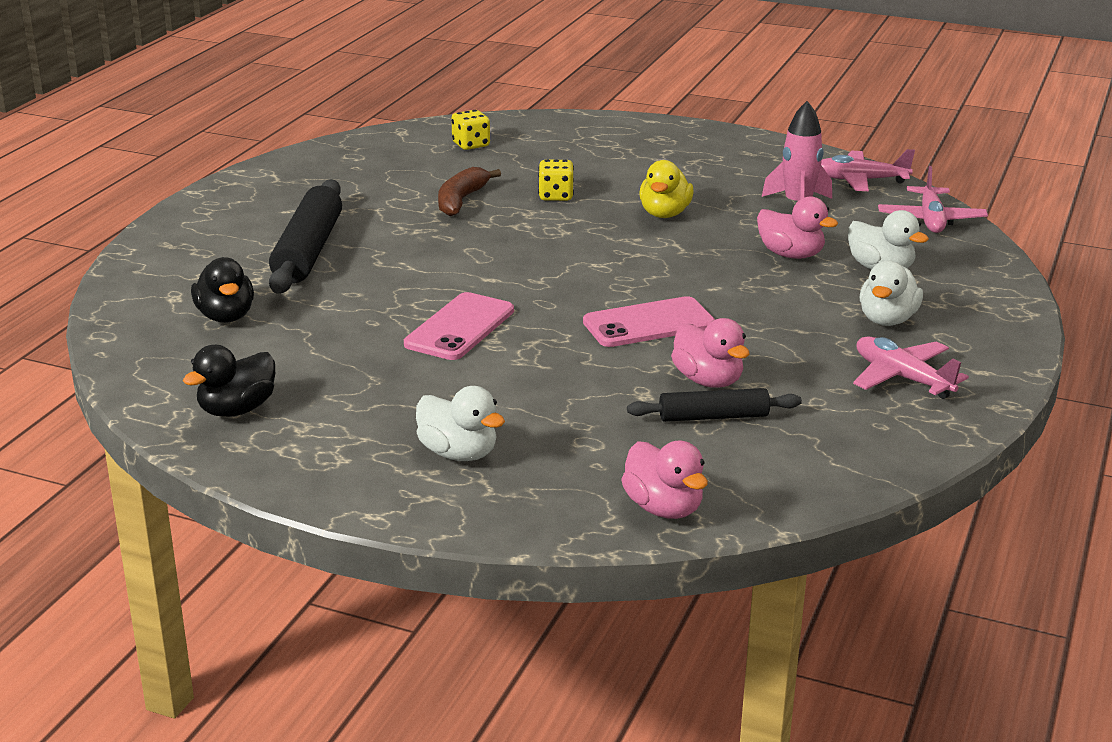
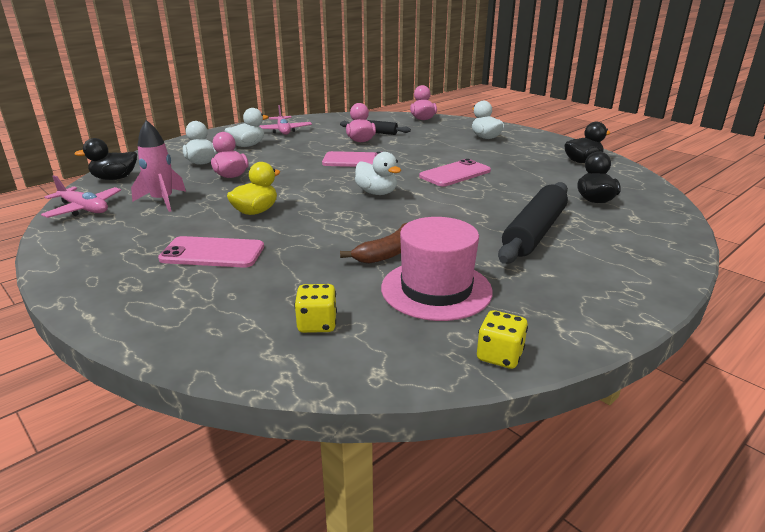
camera: 155 degrees left, 0 degrees up
yellow dice [538,159,574,201] -> yellow dice moved to [477,310,528,369]
pink plane [878,166,988,233] -> black duck [74,138,137,180]
none -> pink phone [158,236,264,268]
none -> white duck [355,152,401,195]
none -> pink hat [381,217,493,321]

